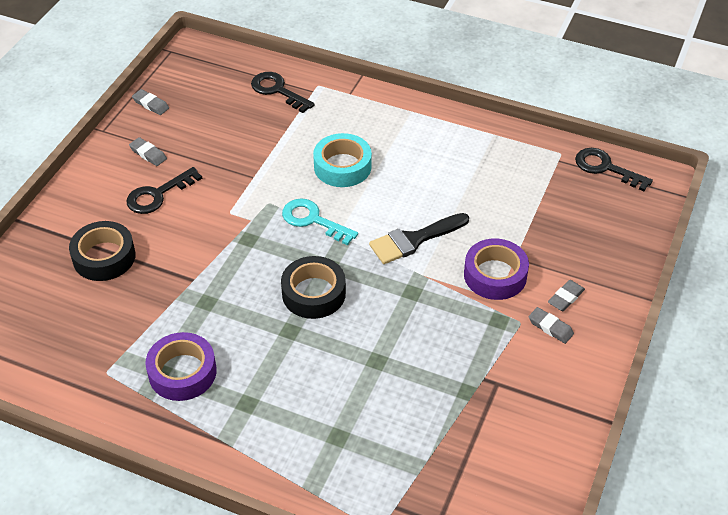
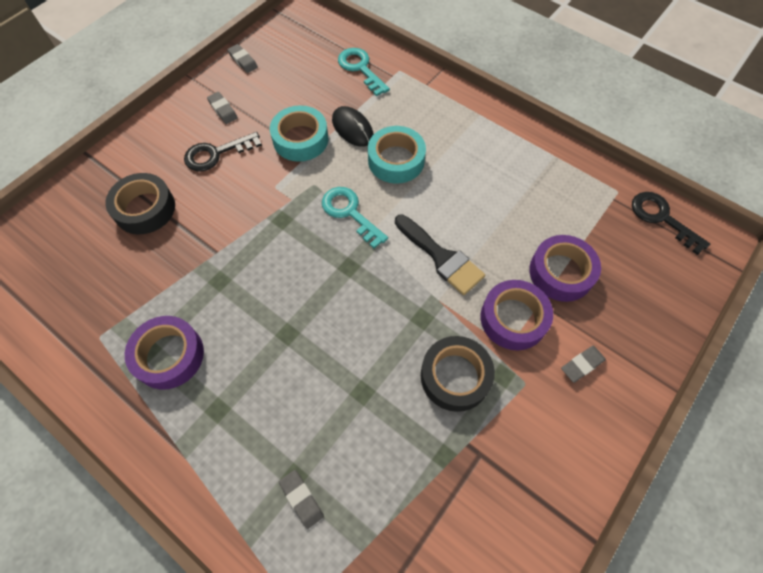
camera: 15 degrees right, 15 degrees up
black key [251,72,315,113] -> turquoise key [338,48,390,96]
black tape [281,256,346,319] -> black tape moved to [421,336,495,412]
black brush [369,213,469,264] -> black brush turned 120 degrees counterclockwise [395,214,485,295]
grey eraser [529,307,574,344] -> grey eraser moved to [279,470,324,529]
none -> turquoise tape [270,105,329,162]
none -> black mouse [332,106,374,147]
none -> purple tape [529,235,601,302]

